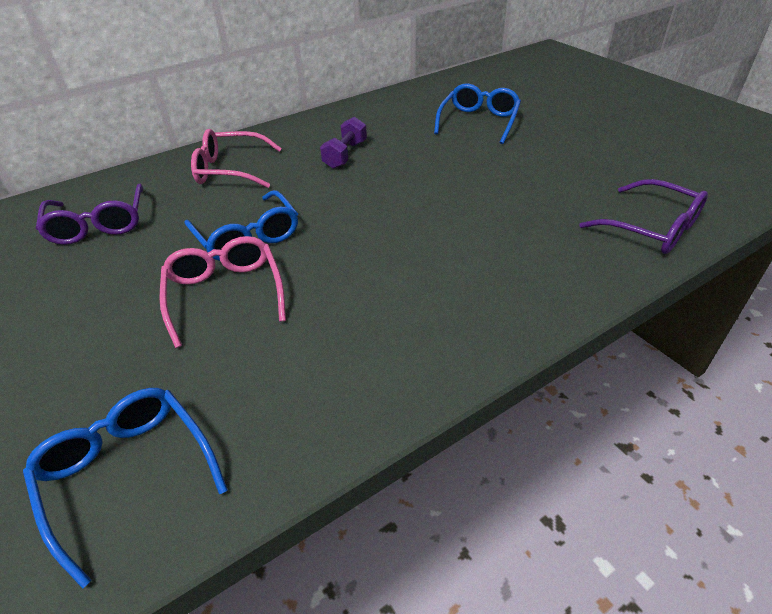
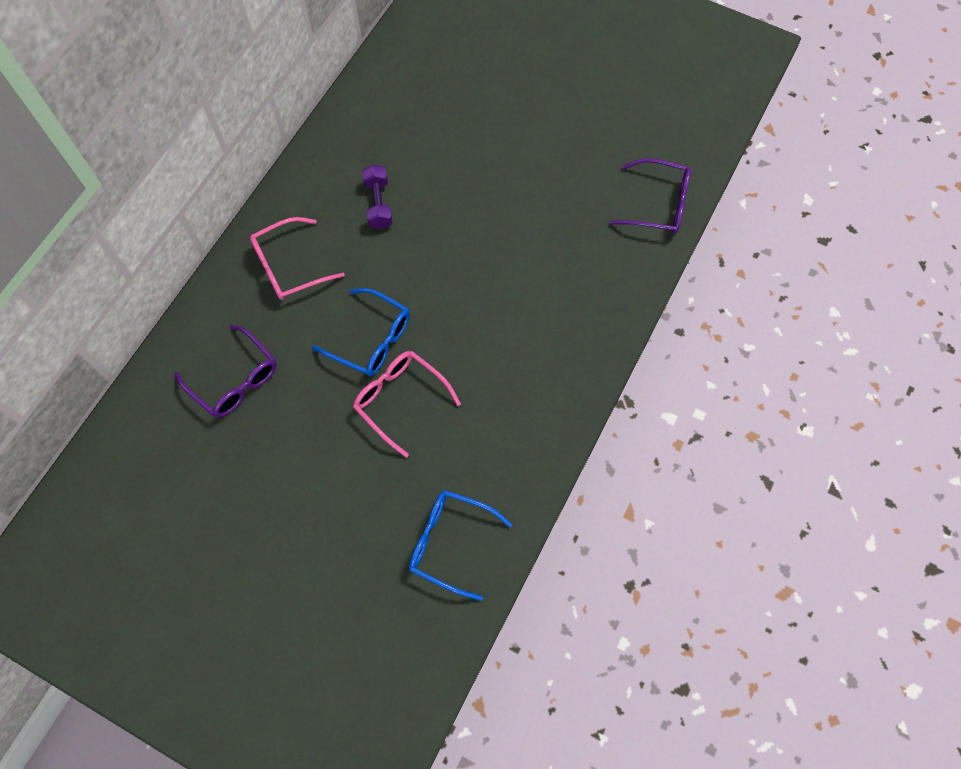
camera: 30 degrees left, 25 degrees up
blue glasses [434,84,521,144] -> none

